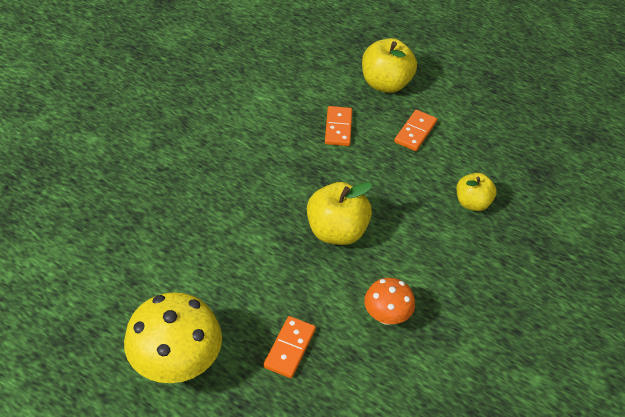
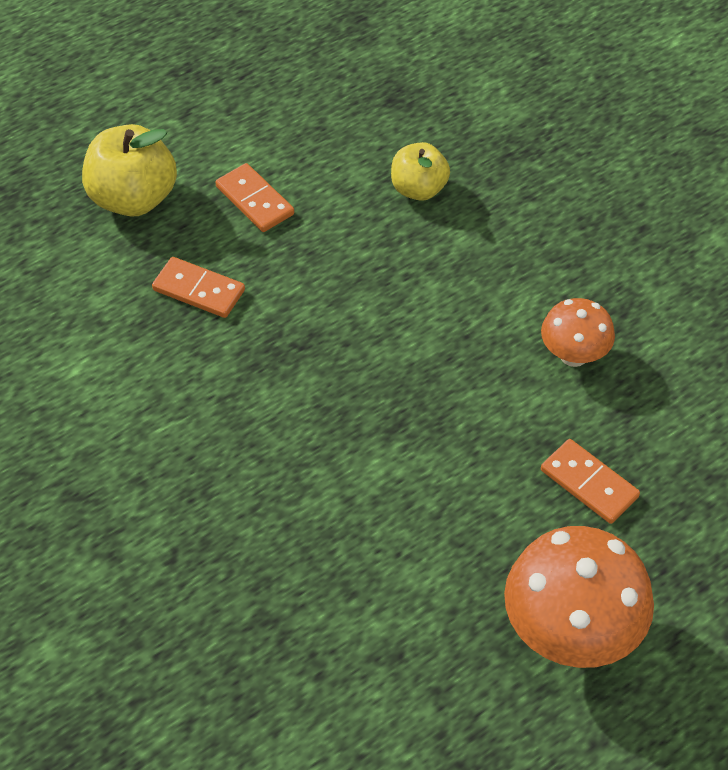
camera: 65 degrees left, 5 degrees up
yellow mushroom [124,292,222,383] -> orange mushroom [504,526,654,668]
yellow apple [307,182,373,245] -> none

